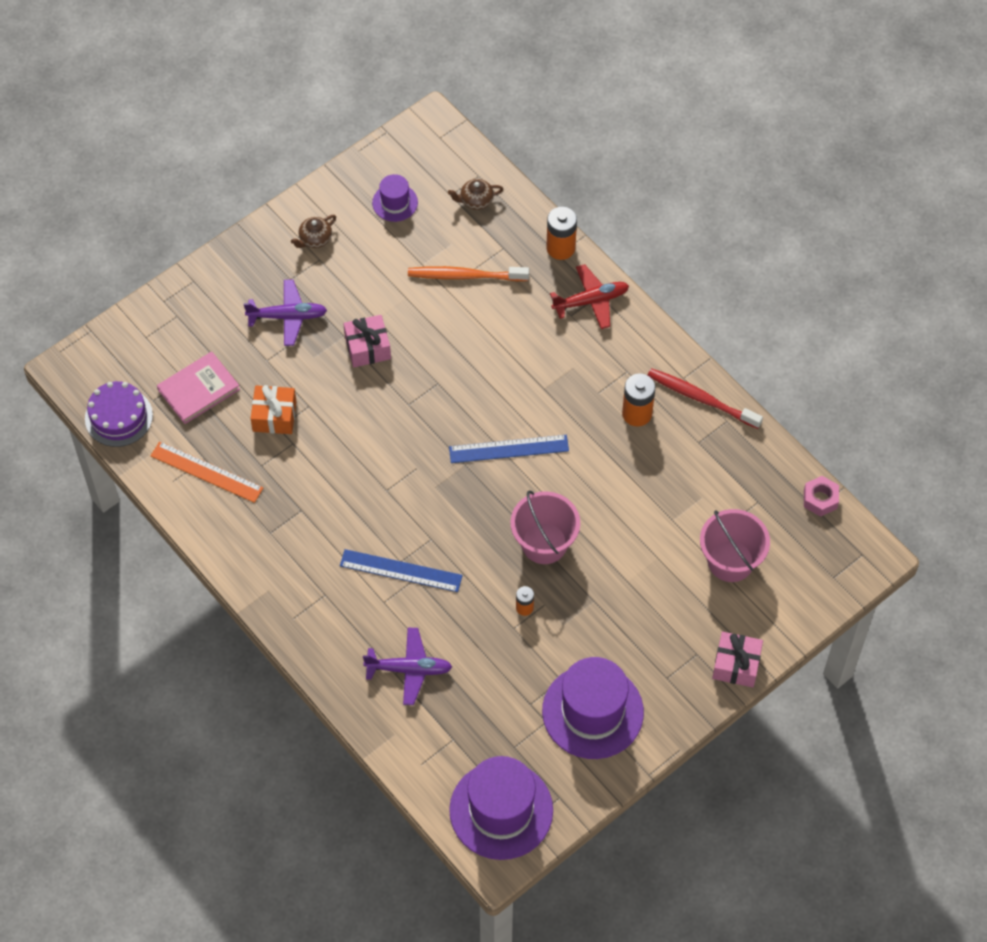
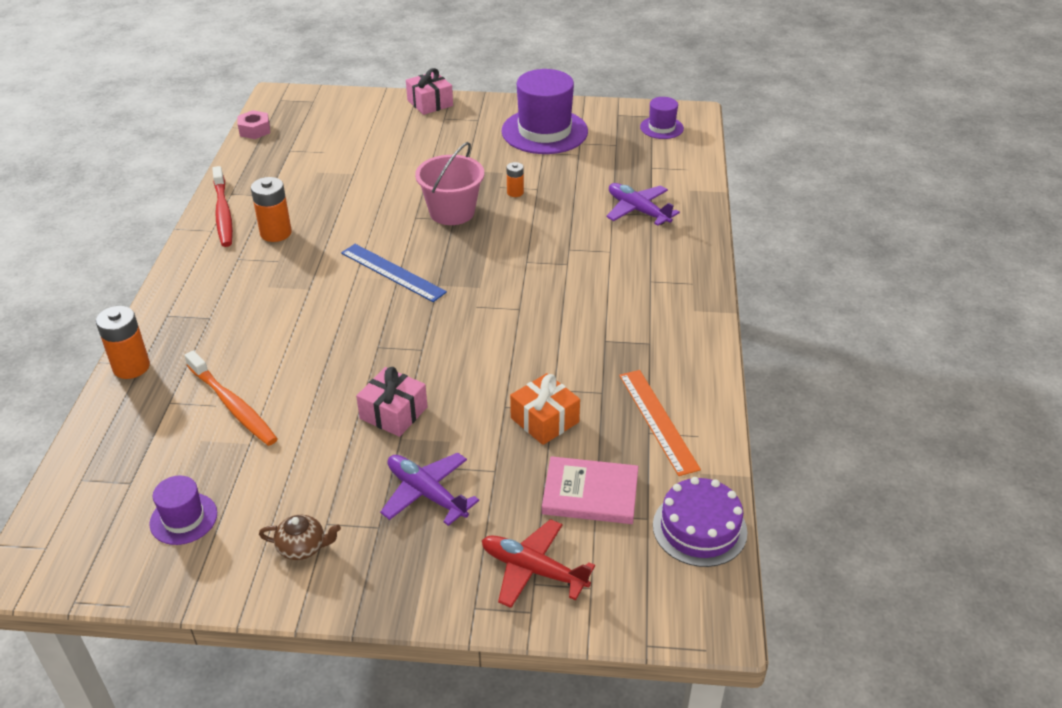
camera: 135 degrees left, 20 degrees down
blue ruler [340,549,463,592] -> none
brown teapot [448,179,503,210] -> none
purple hat [449,756,553,860] -> purple hat [640,97,684,139], size x0.50
red plane [550,264,629,329] -> red plane moved to [482,519,595,608]
pink bucket [700,509,770,582] -> none

